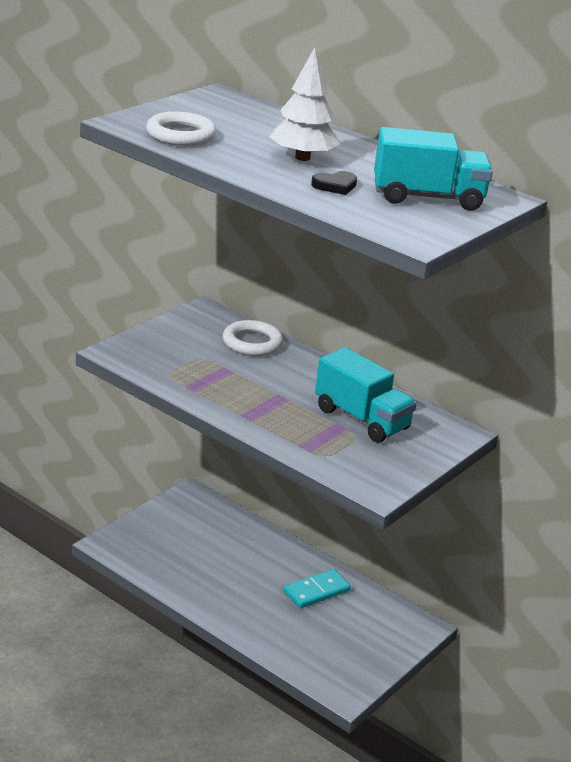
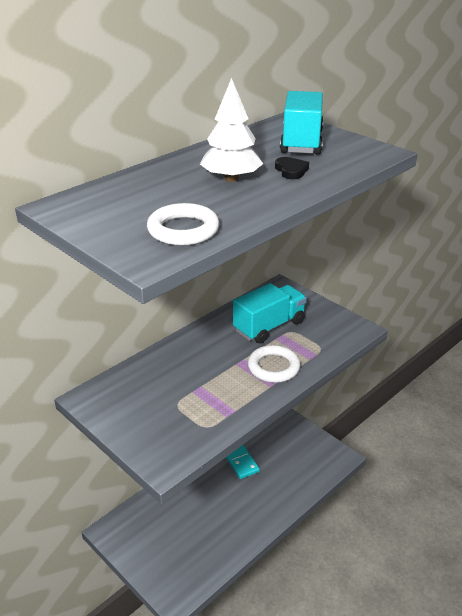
camera: 80 degrees left, 5 degrees up
white ring [223,320,283,356] -> white ring moved to [248,345,300,383]

